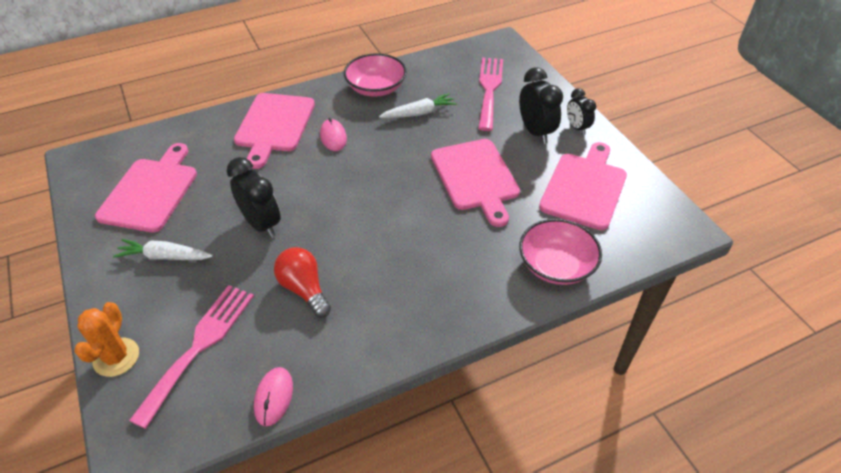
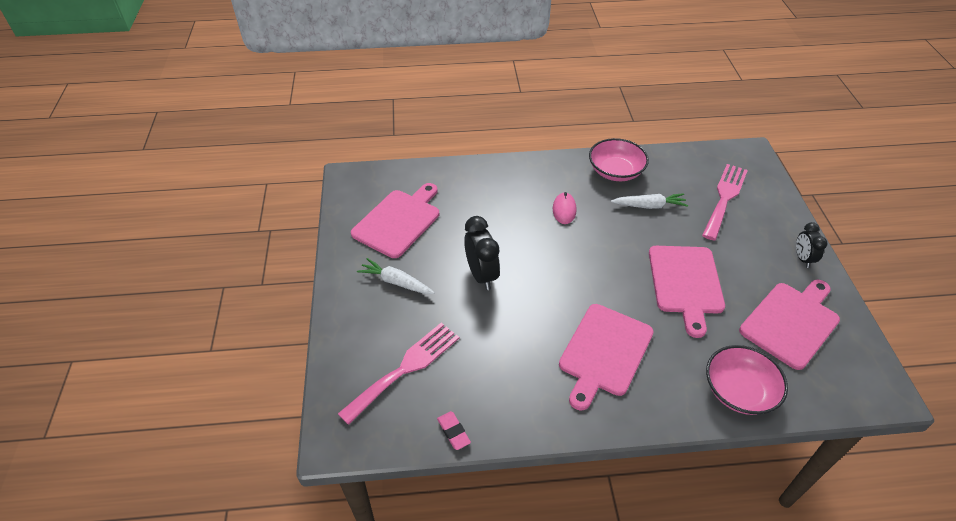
camera: 20 degrees right, 0 degrees up
orange cactus [74,302,139,377] -> none
pink cutting board [234,93,315,169] -> pink cutting board moved to [559,304,654,411]
pink mouse [254,367,293,426] -> pink eraser [437,411,471,450]
red light bulb [274,247,331,318] -> none
black clock [519,67,563,144] -> none

